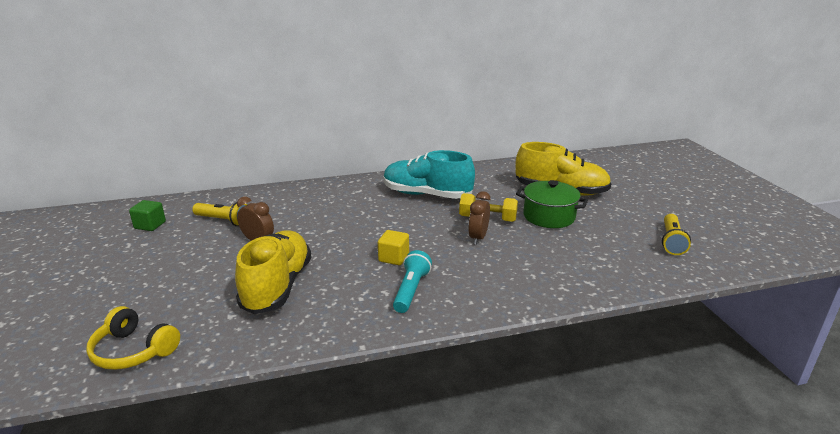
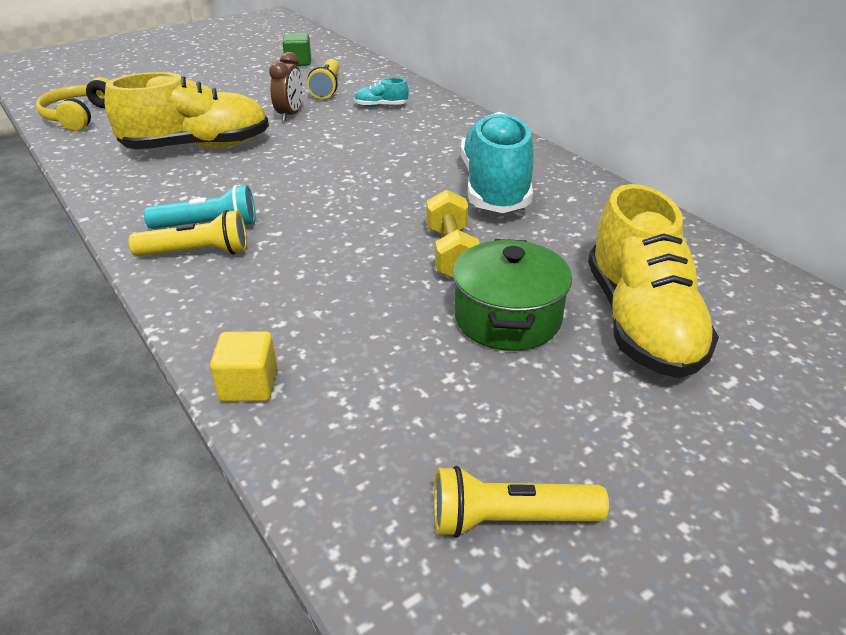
camera: 70 degrees right, 10 degrees up
yellow cube [378,230,409,265] -> yellow cube moved to [210,331,277,402]
brown clock [468,191,490,245] -> none
none -> yellow flashlight [129,210,247,256]
none -> turquoise shoe [354,78,409,107]

